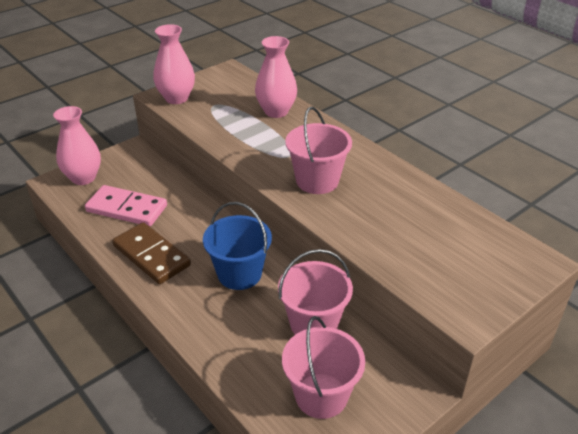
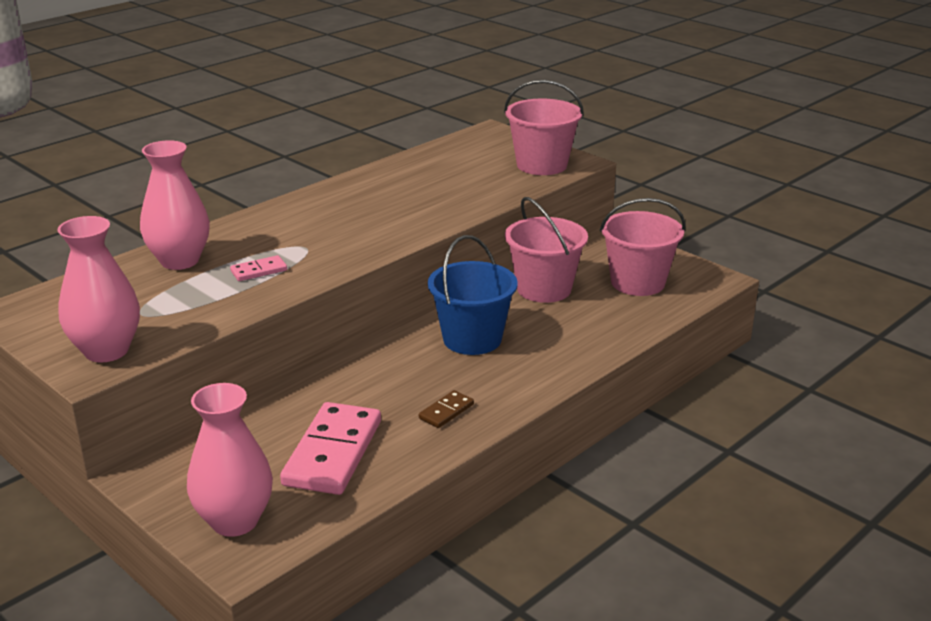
camera: 95 degrees left, 10 degrees down
brown domino [112,222,191,284] -> brown domino [419,390,474,428], size x0.46
pink bucket [285,107,352,194] -> pink bucket moved to [504,80,584,175]
none -> pink domino [230,255,287,281]

